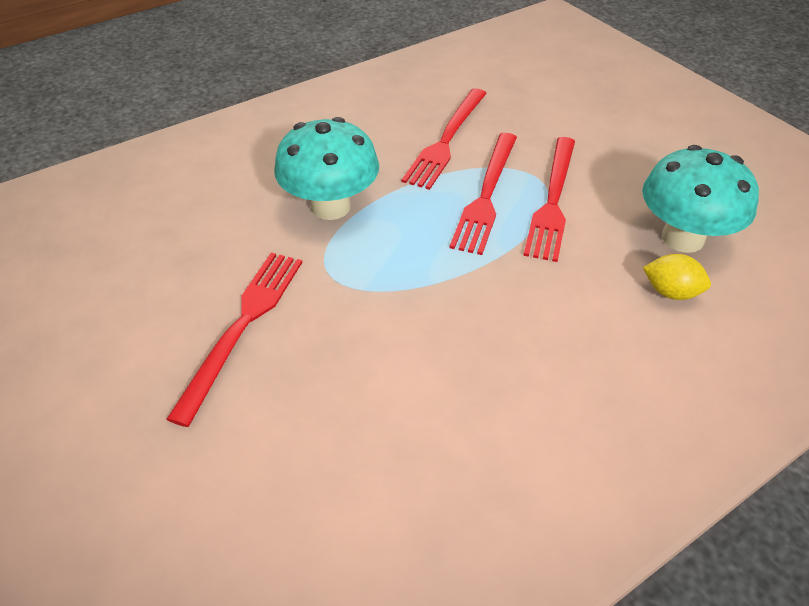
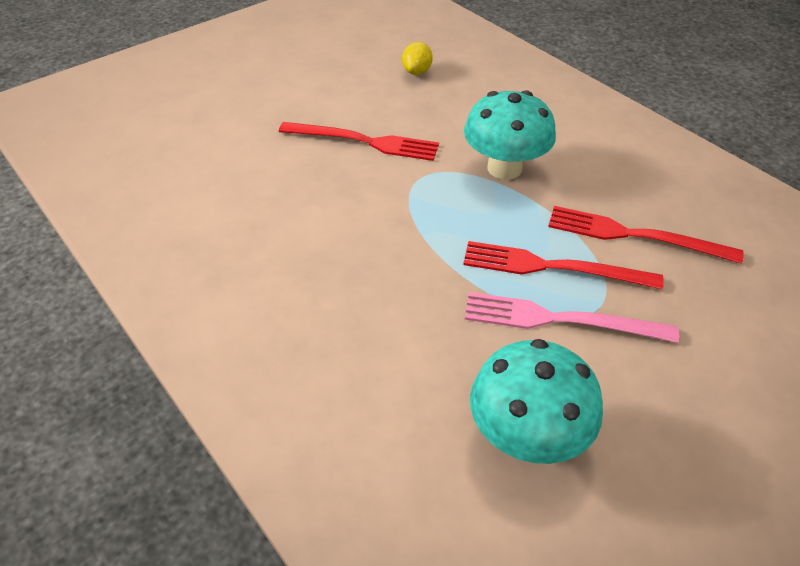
camera: 85 degrees right, 0 degrees up
red fork [523,137,575,262] -> pink fork [465,292,679,343]
yellow lemon [643,254,711,300] -> yellow lemon moved to [402,42,433,75]

